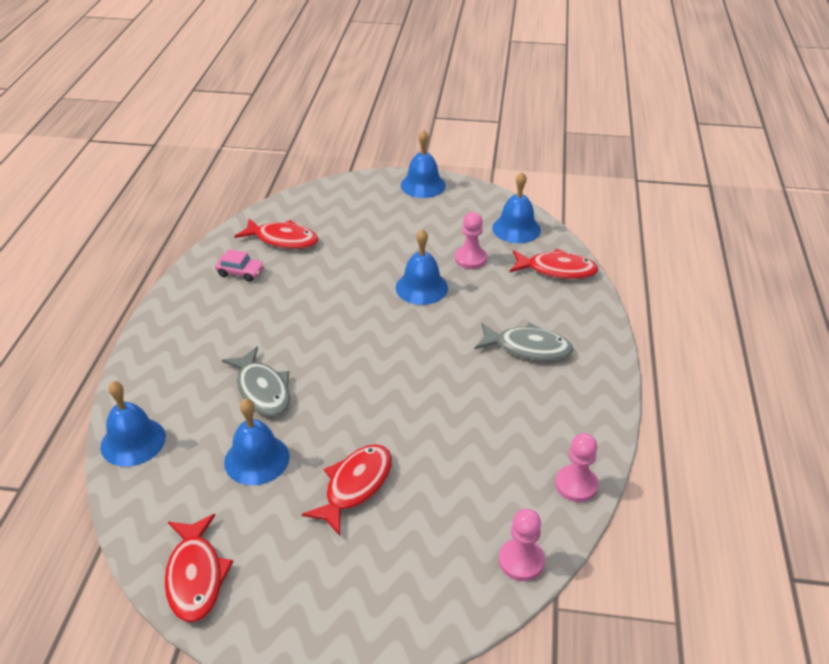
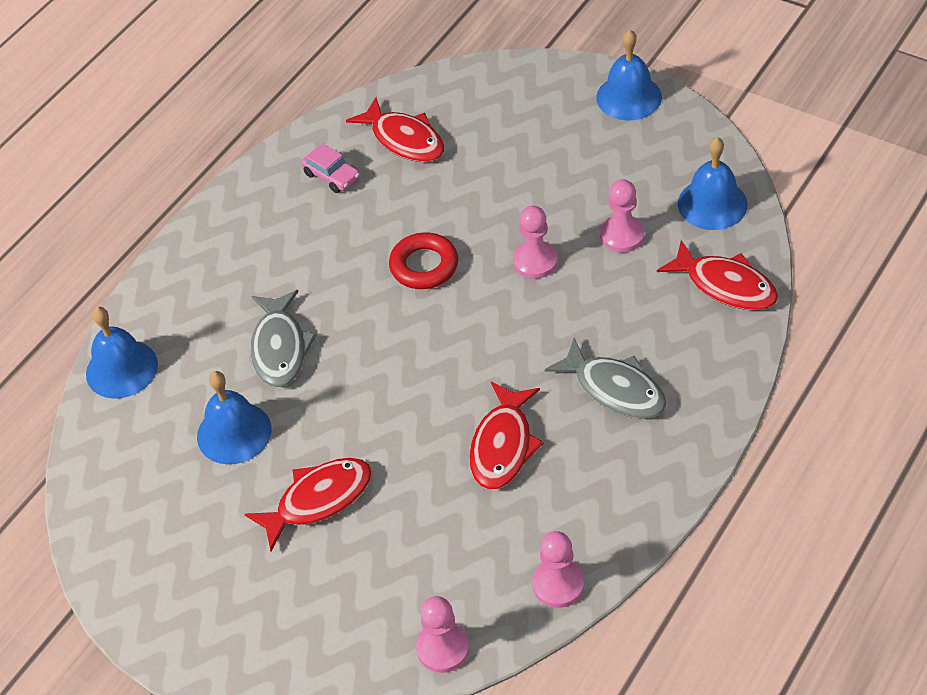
camera: 30 degrees right, 10 degrees up
red fish [164,514,233,622] -> red fish moved to [469,382,544,490]
blue bell [396,229,448,305] -> pink pawn [513,206,558,279]
none -> red ring [389,232,458,289]

